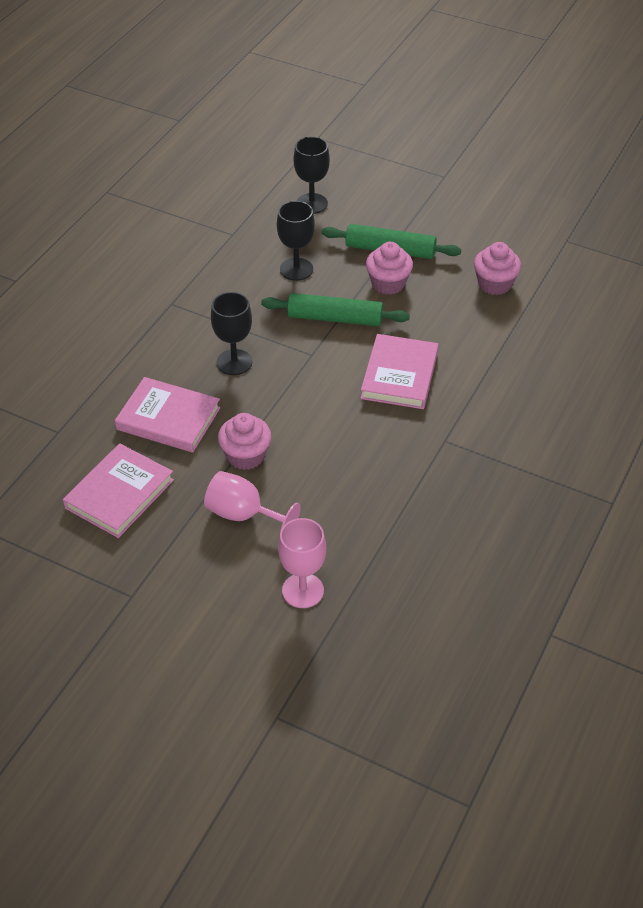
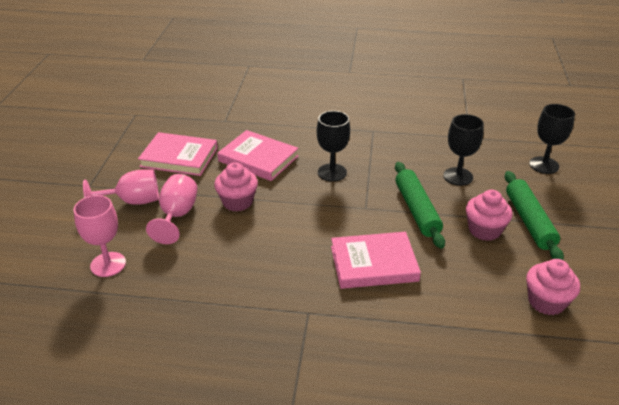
camera: 70 degrees right, 10 degrees down
pink book [115,377,220,453] -> pink book turned 60 degrees counterclockwise [217,130,298,181]
none -> pink goblet [83,169,159,205]

